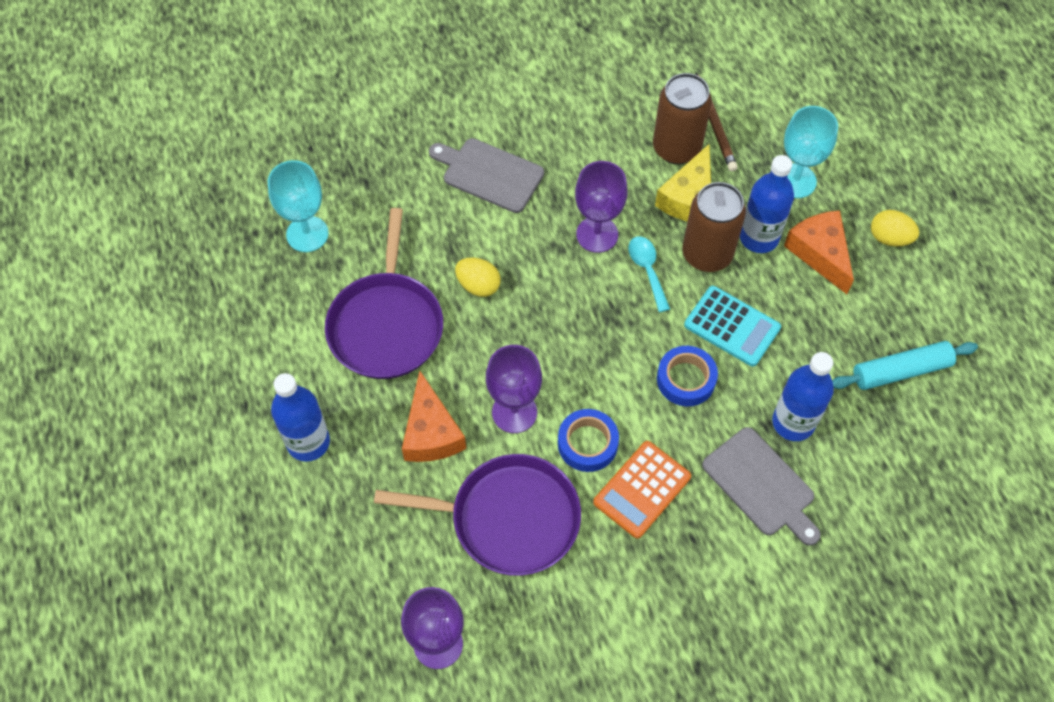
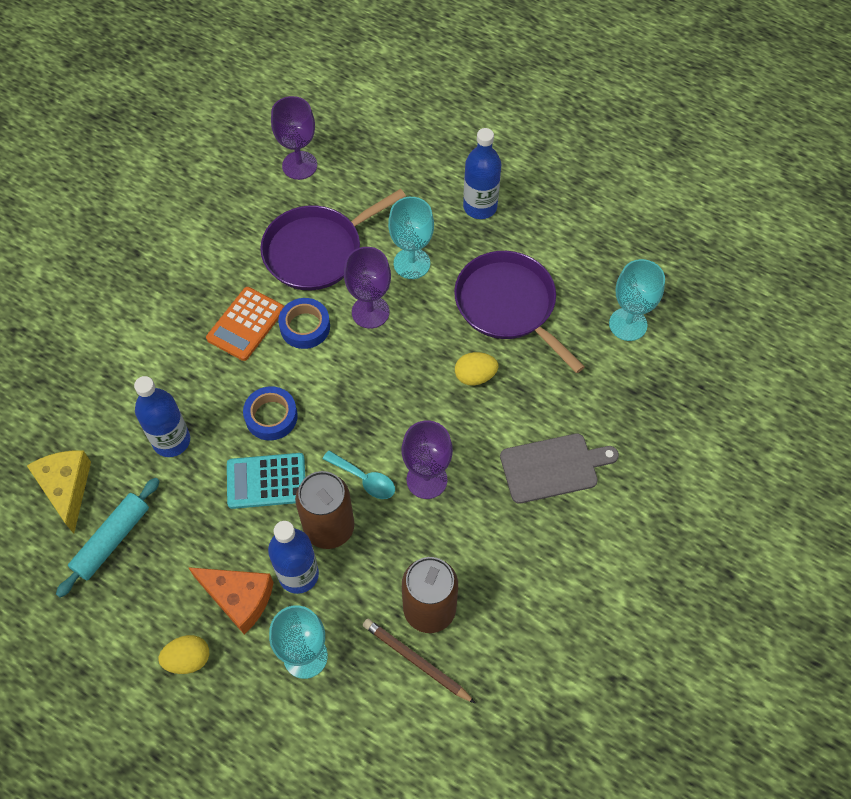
camera: 140 degrees right, 0 degrees up
orange cheese [402,371,466,462] -> turquoise goblet [388,197,434,279]
orange calculator [593,441,691,539] -> orange calculator turned 150 degrees counterclockwise [206,287,284,361]
yellow cheese [655,144,711,222] -> yellow cheese moved to [27,451,91,534]
grey cutting board [702,427,821,545] -> none

